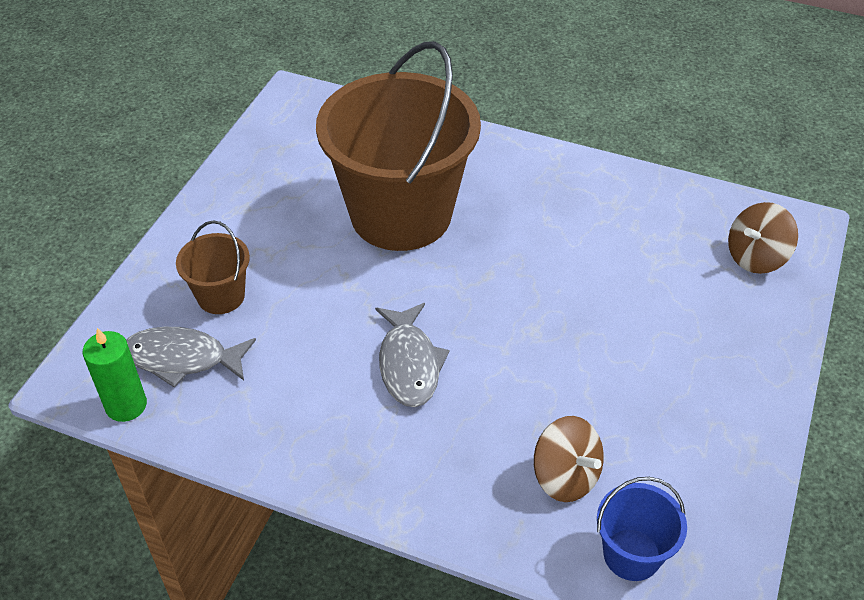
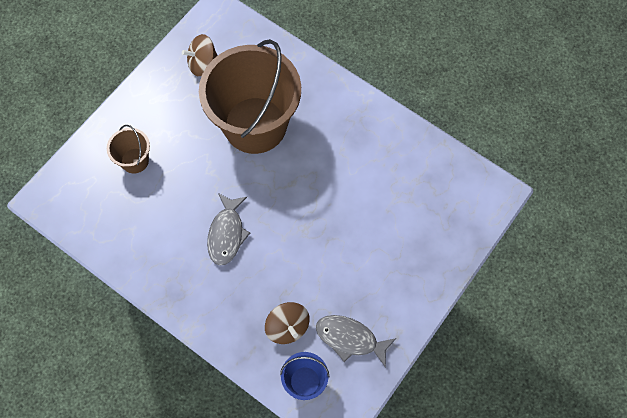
camera: 15 degrees right, 20 degrees up
green candle [83,328,147,422] -> none
grey fish [126,327,256,387] -> grey fish moved to [316,315,396,368]
brown spinning top [728,202,798,274] -> brown spinning top moved to [182,34,218,76]

